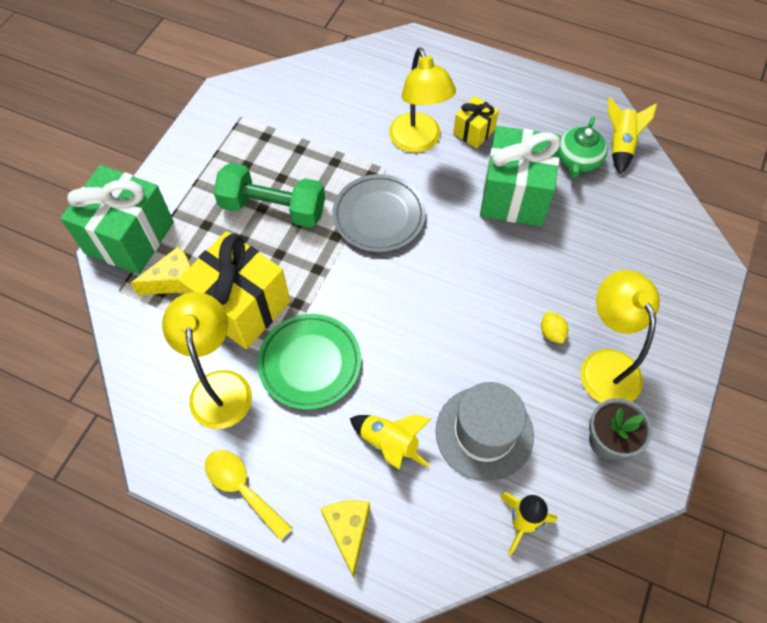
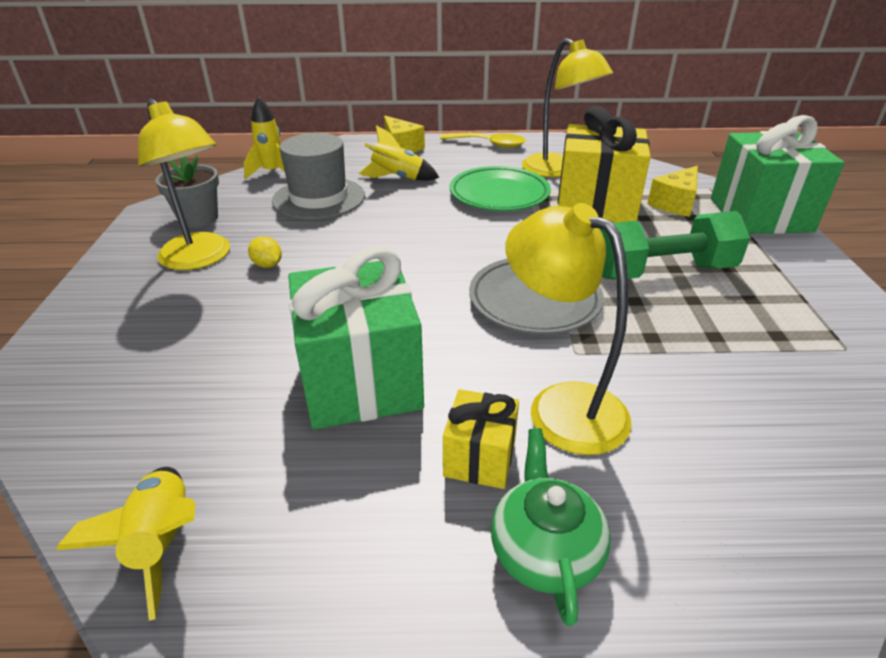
camera: 155 degrees right, 25 degrees down
green teapot [559,117,608,178] -> green teapot moved to [491,428,611,626]

